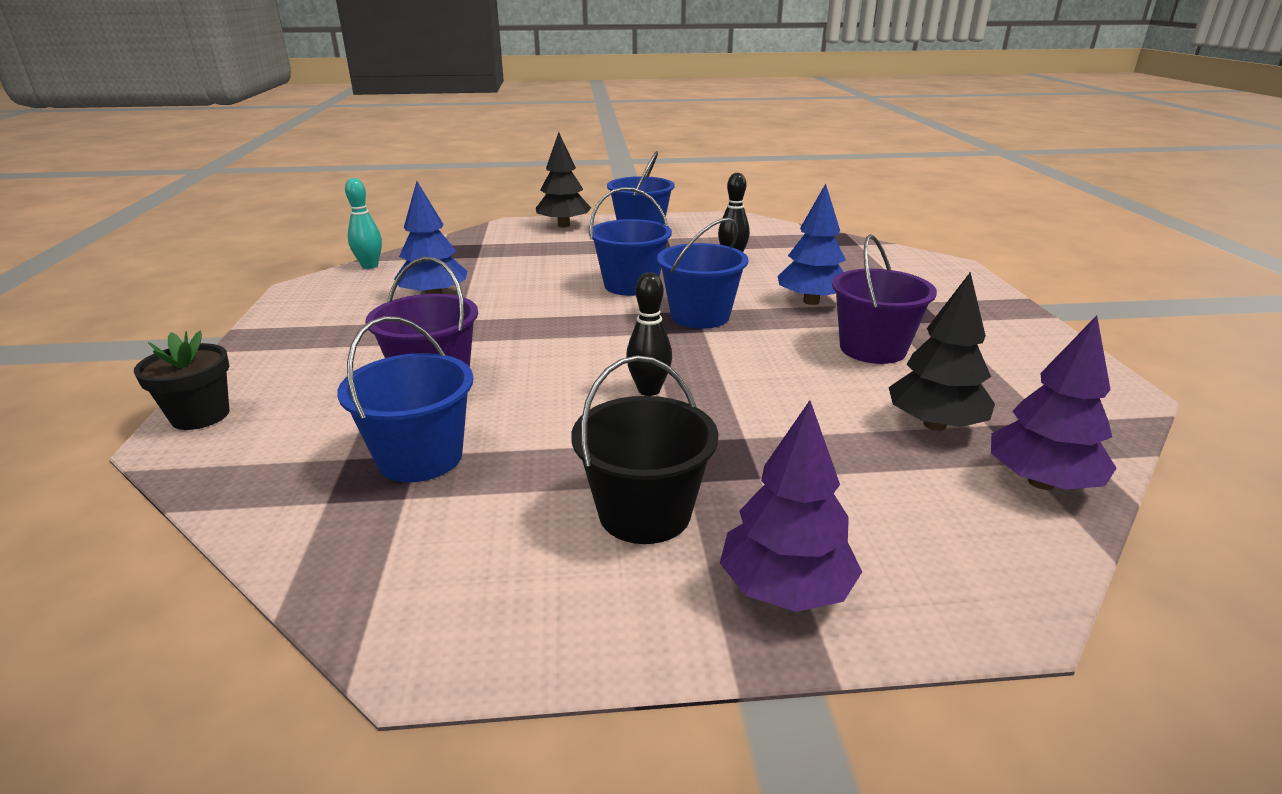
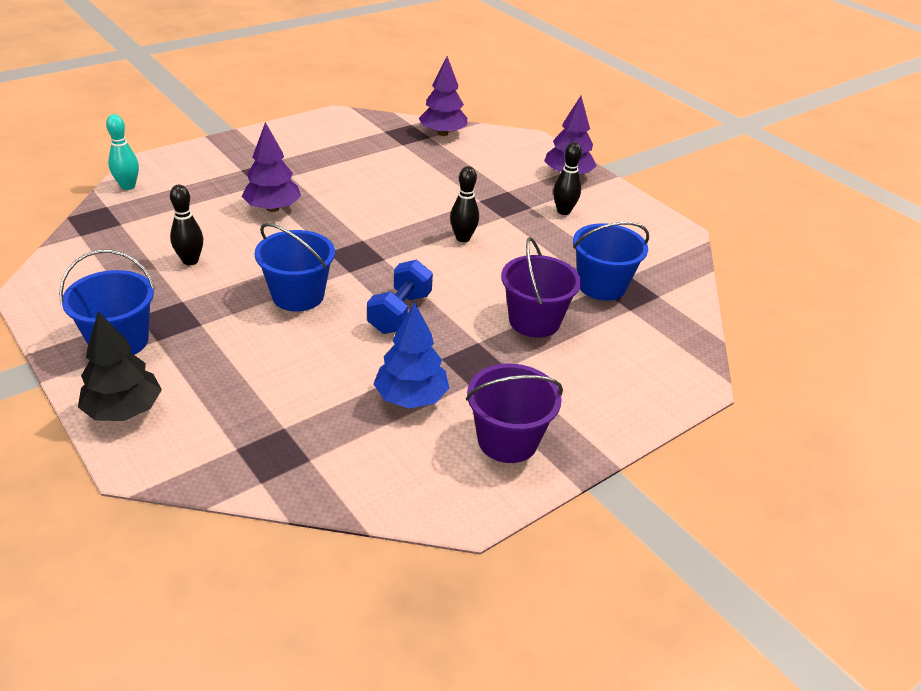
camera: 125 degrees left, 10 degrees up
black flower pot [134,331,230,430] -> none
turquoise bowling pin [345,178,382,269] -> turquoise bowling pin moved to [106,114,139,190]
black bucket [571,355,719,544] -> black bowling pin [553,142,582,215]
blue bucket [657,218,748,329] -> none
blue tree [777,184,846,305] -> purple tree [241,122,301,212]
purple bucket [832,234,937,364] -> purple bucket moved to [466,364,563,463]
black tree [889,272,995,431] -> none
none -> blue dumbbell [367,260,433,334]

